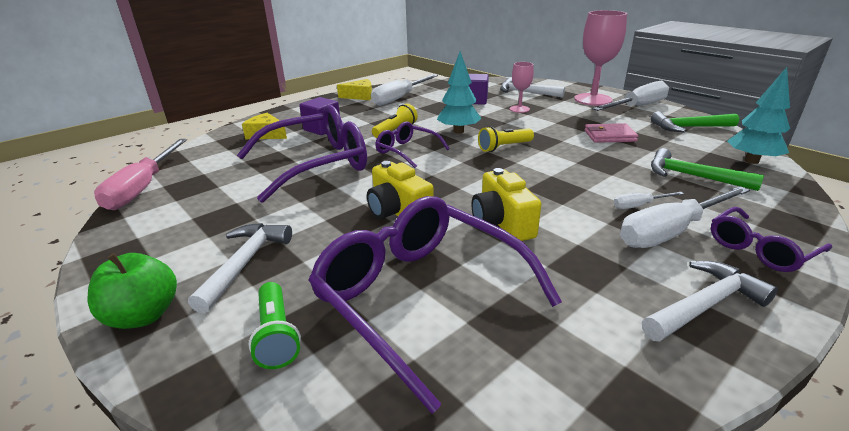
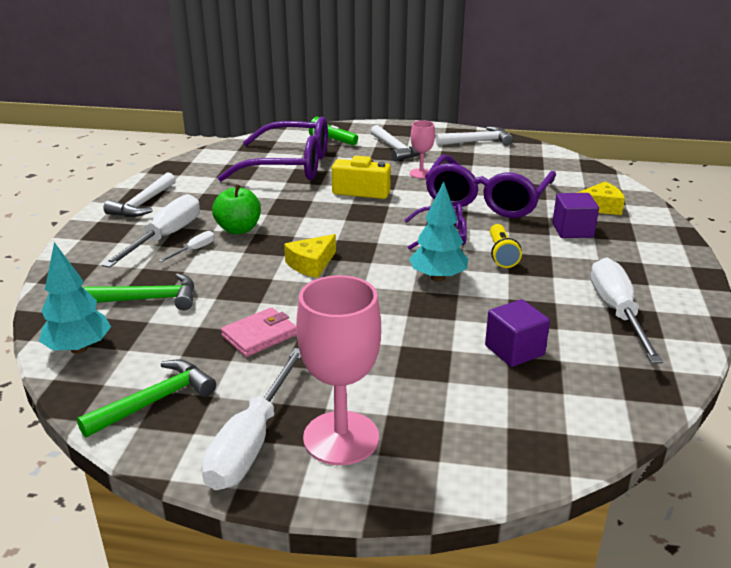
camera: 140 degrees right, 0 degrees up
green apple [88,253,177,329] -> green apple moved to [212,184,261,234]
pink screwdriver [94,139,187,210] -> none
yellow cheese [337,79,372,100] -> yellow cheese moved to [284,234,336,278]
yellow camera [472,168,541,241] -> none
yellow flashlight [478,126,534,152] -> none
white hammer [500,77,565,98] -> white hammer moved to [436,126,513,146]
pink goblet [510,62,534,113] -> pink goblet moved to [410,120,435,179]
purple glasses [711,207,832,272] -> none

